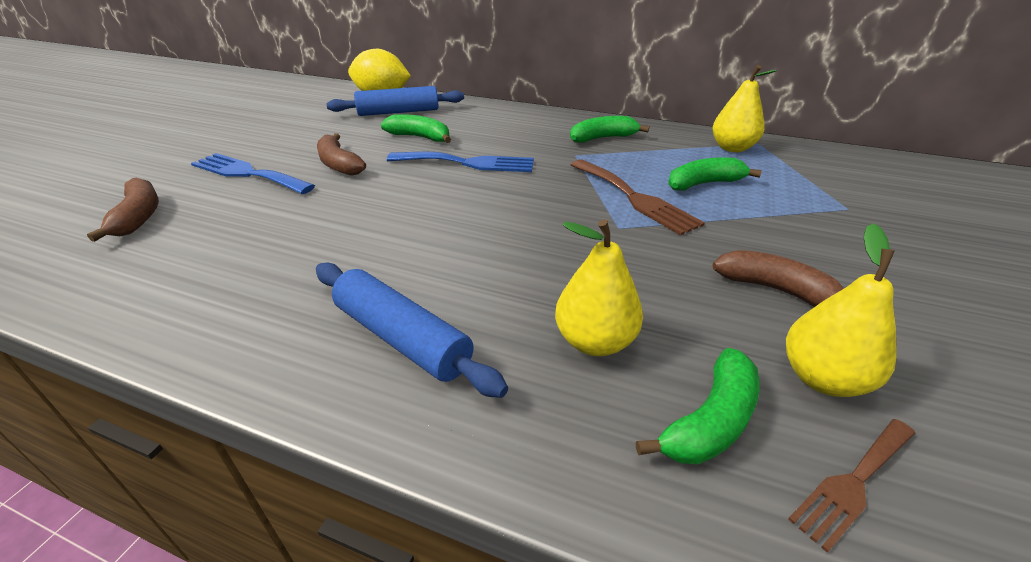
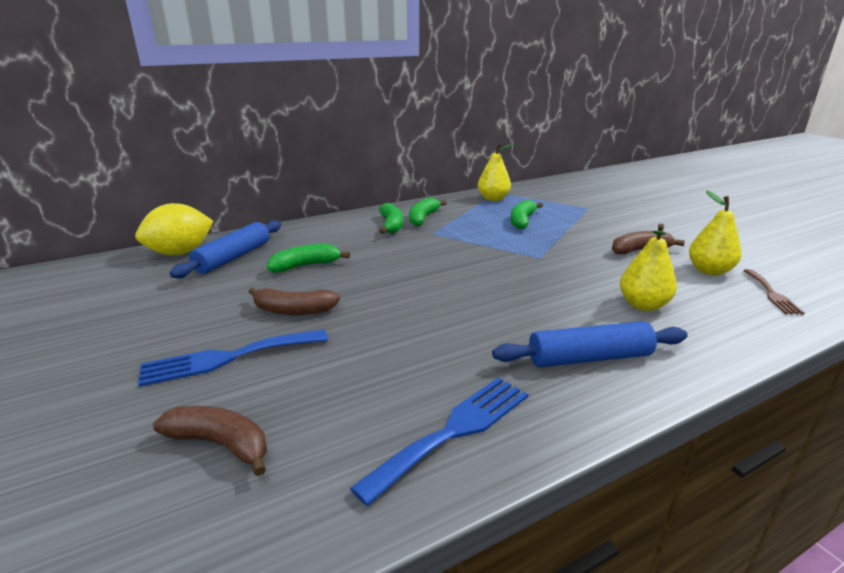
camera: 50 degrees left, 10 degrees down
blue fork [387,152,534,172] -> blue fork moved to [350,377,529,506]
brown fork [571,159,705,236] -> none
green banana [636,348,760,464] -> green banana moved to [379,203,403,234]

